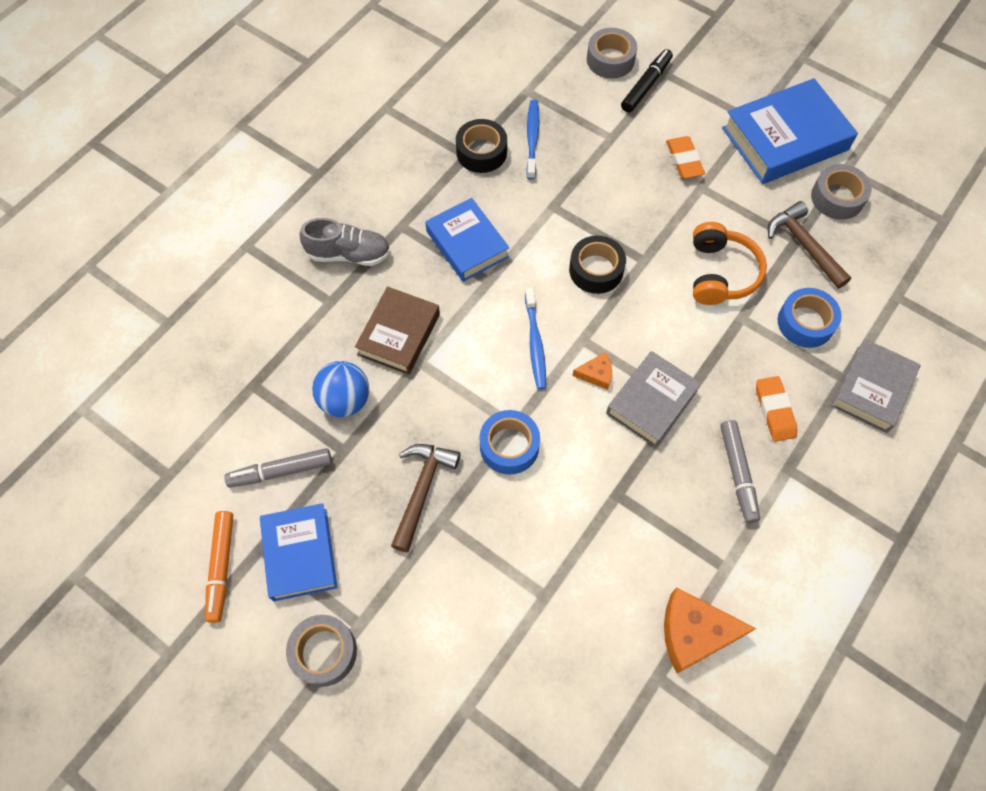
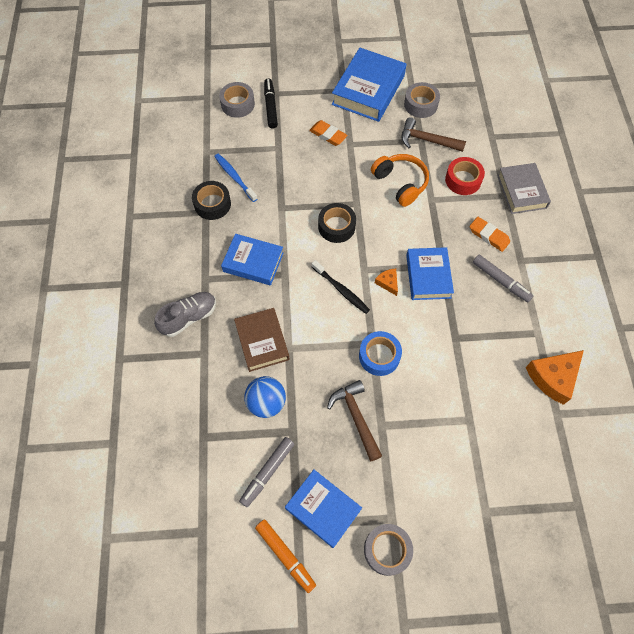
camera: 40 degrees left, 0 degrees up
blue toothbrush [525,287,546,389] -> black toothbrush [312,260,370,314]
orange cheese [572,352,612,390] -> orange cheese turned 75 degrees counterclockwise [375,269,398,296]
grey book [606,351,701,447] -> blue book [406,247,454,300]
blue tape [778,288,842,348] -> red tape [445,157,485,195]

